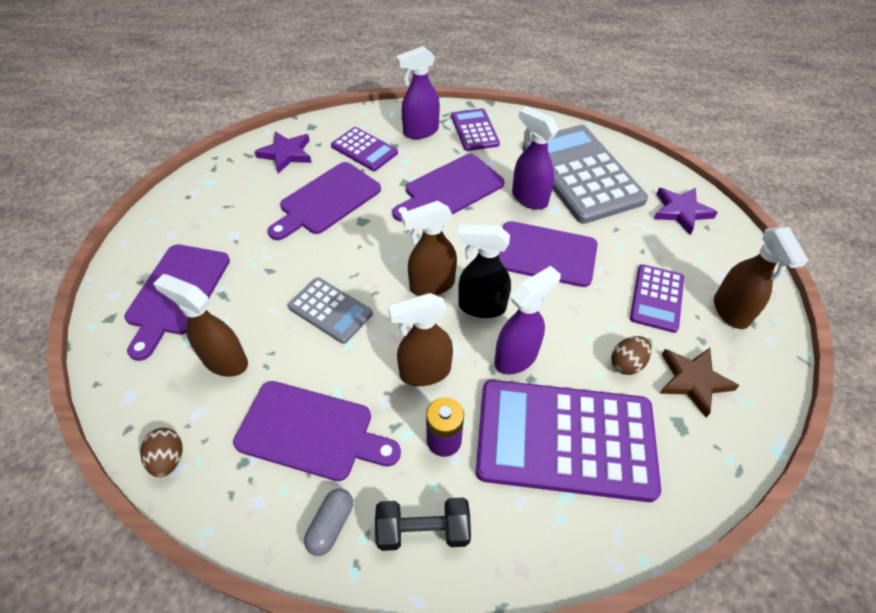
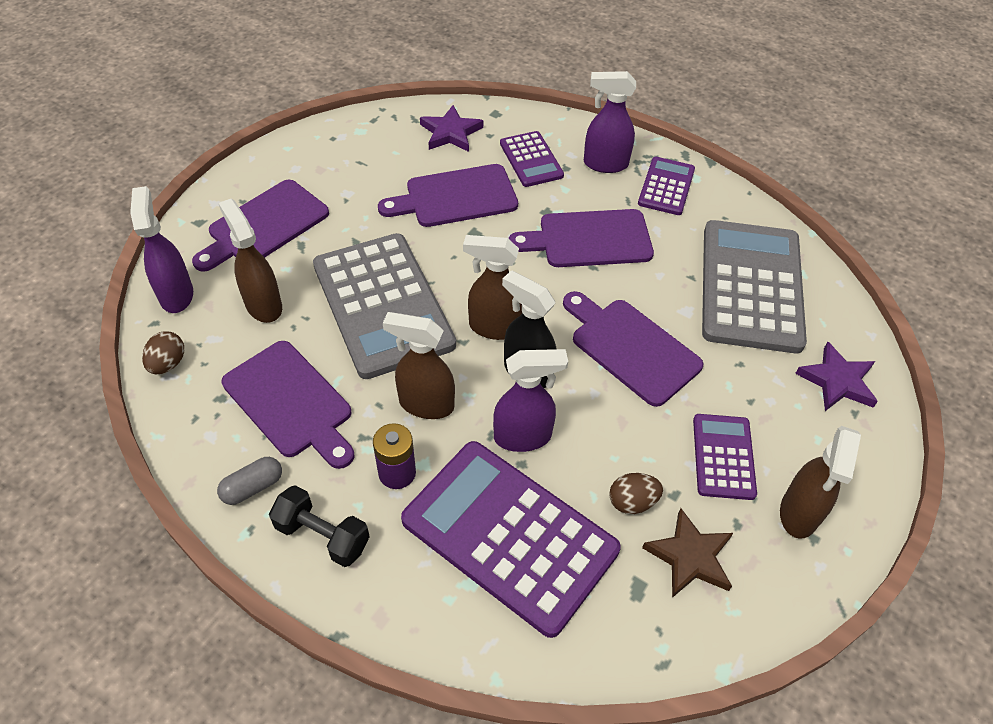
camera: 30 degrees right, 0 degrees up
grey calculator [288,278,373,344] -> grey calculator [313,233,456,379], size x1.97
purple spray bottle [512,106,559,210] -> purple spray bottle moved to [130,186,193,313]
purple calculator [630,264,684,333] -> purple calculator turned 135 degrees clockwise [693,414,757,500]

